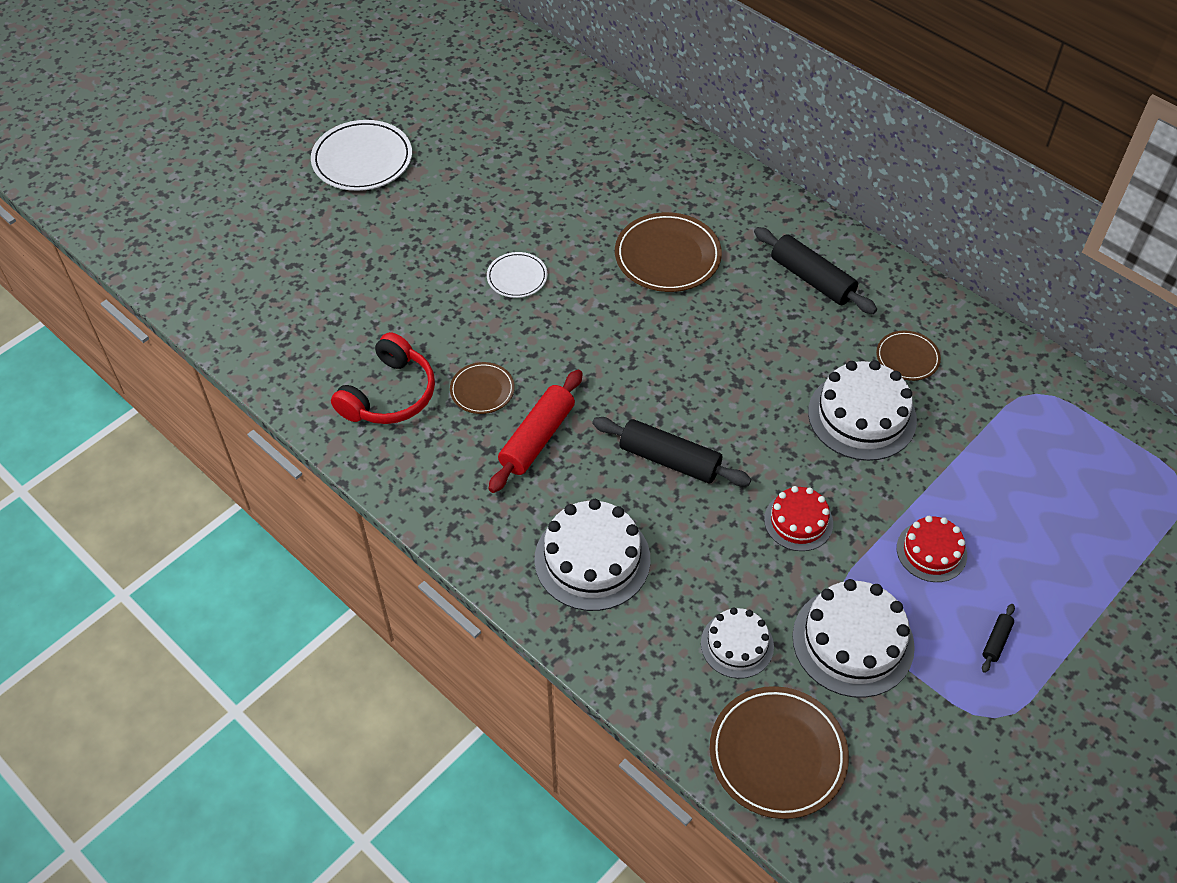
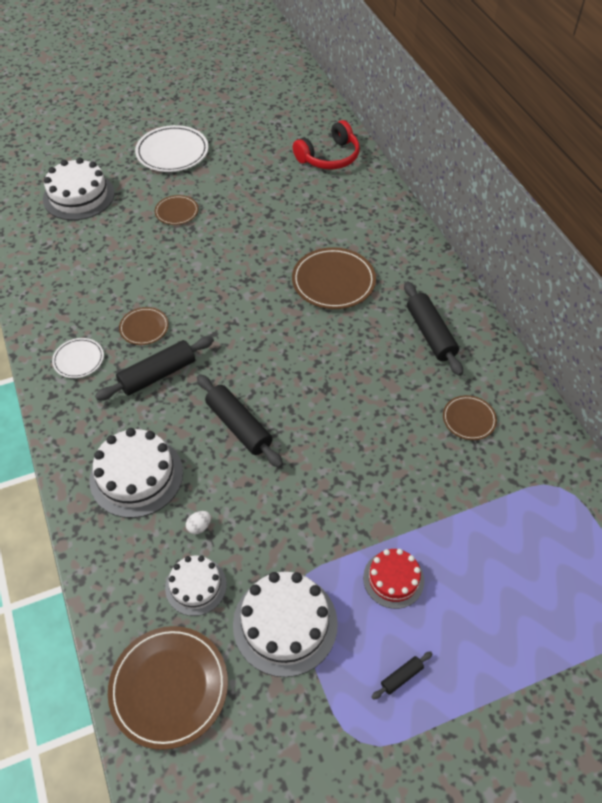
camera: 25 degrees right, 0 degrees up
red headphones [331,332,435,424] -> red headphones moved to [293,120,360,169]
white plate [487,252,547,298] -> white plate moved to [52,338,104,378]
red rolling pin [488,369,583,493] -> black rolling pin [95,336,214,401]
red cake [764,486,833,551] -> none
white cake [808,360,917,461] -> white cake moved to [43,158,115,220]
none -> brown plate [155,195,199,225]
none -> white egg [186,511,211,535]

